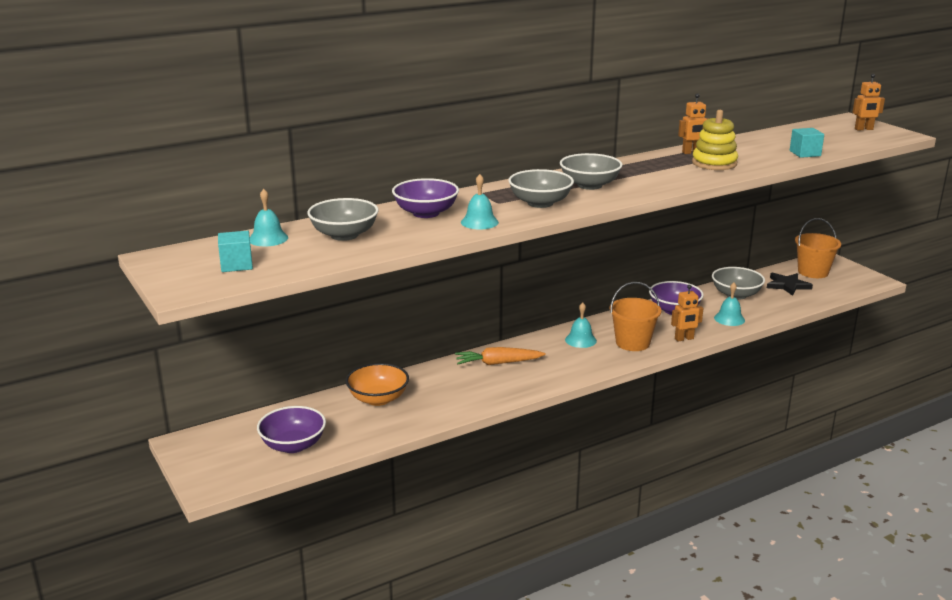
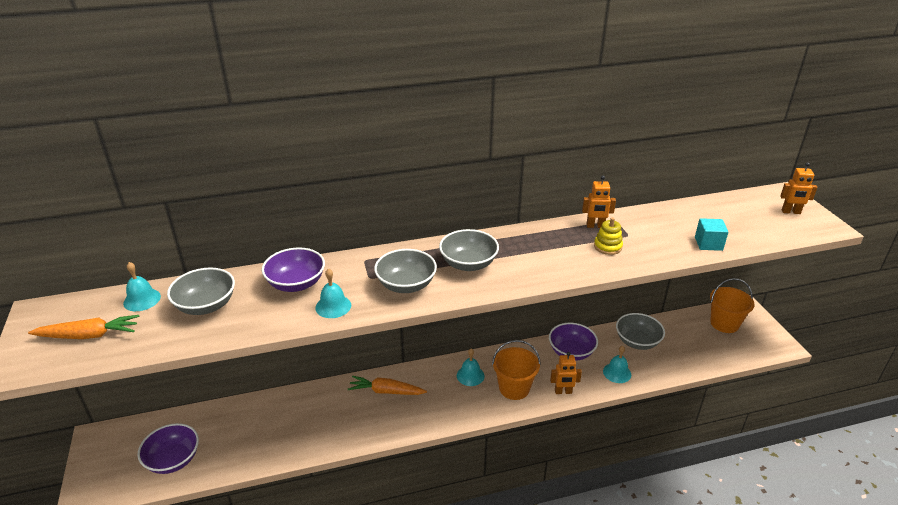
camera: 15 degrees right, 10 degrees up
turquoise cube [218,231,253,272] -> orange carrot [28,315,139,339]
orange bowl [346,363,409,406] -> none
yellow stacking toy [692,110,738,170] -> yellow stacking toy [594,218,623,255], size x0.64
black star [767,272,813,296] -> none

